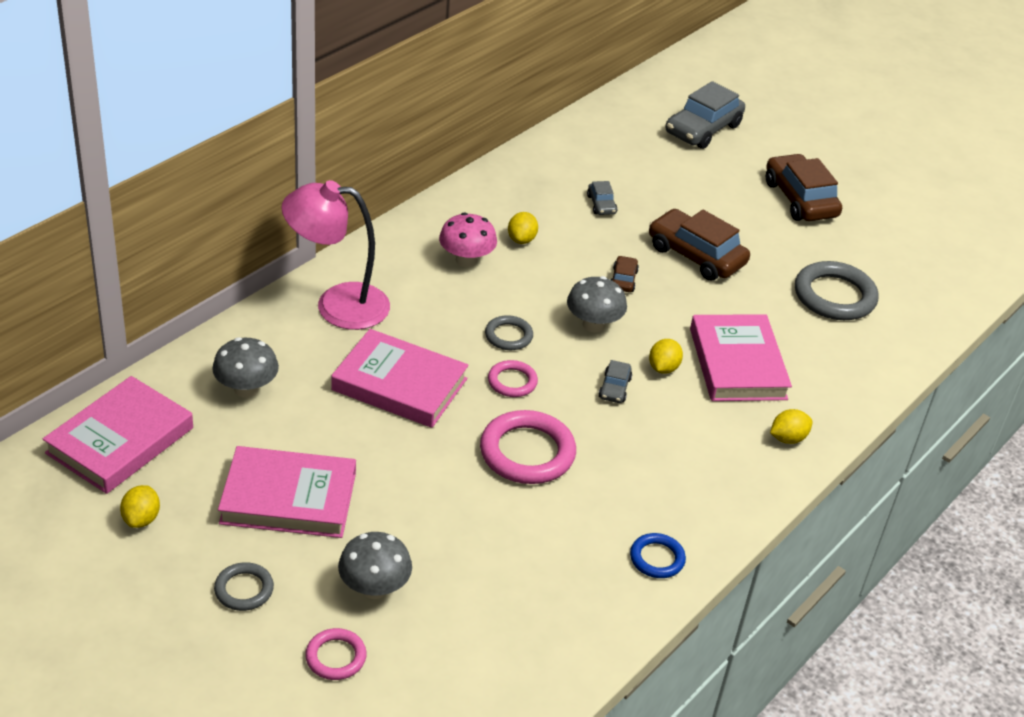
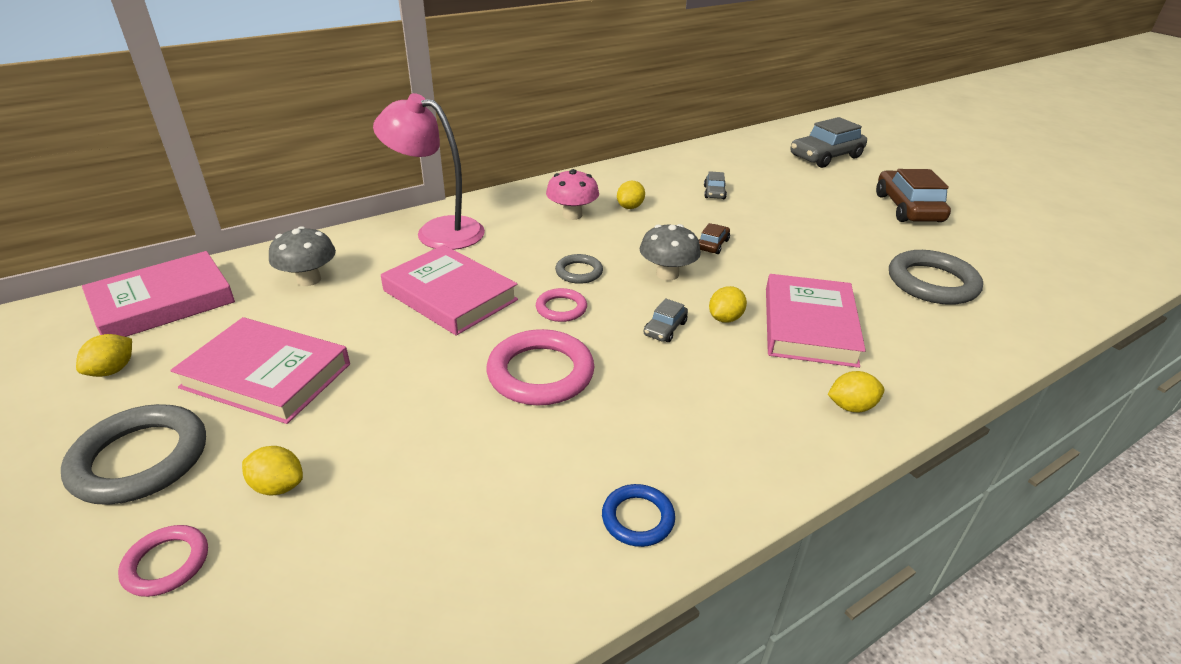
camera: 20 degrees right, 5 degrees down
grey ring [214,562,274,611] -> grey ring [61,404,206,505], size x1.83
grey mushroom [338,532,412,599] -> yellow lemon [242,446,303,495]
brown car [649,209,750,281] -> none

